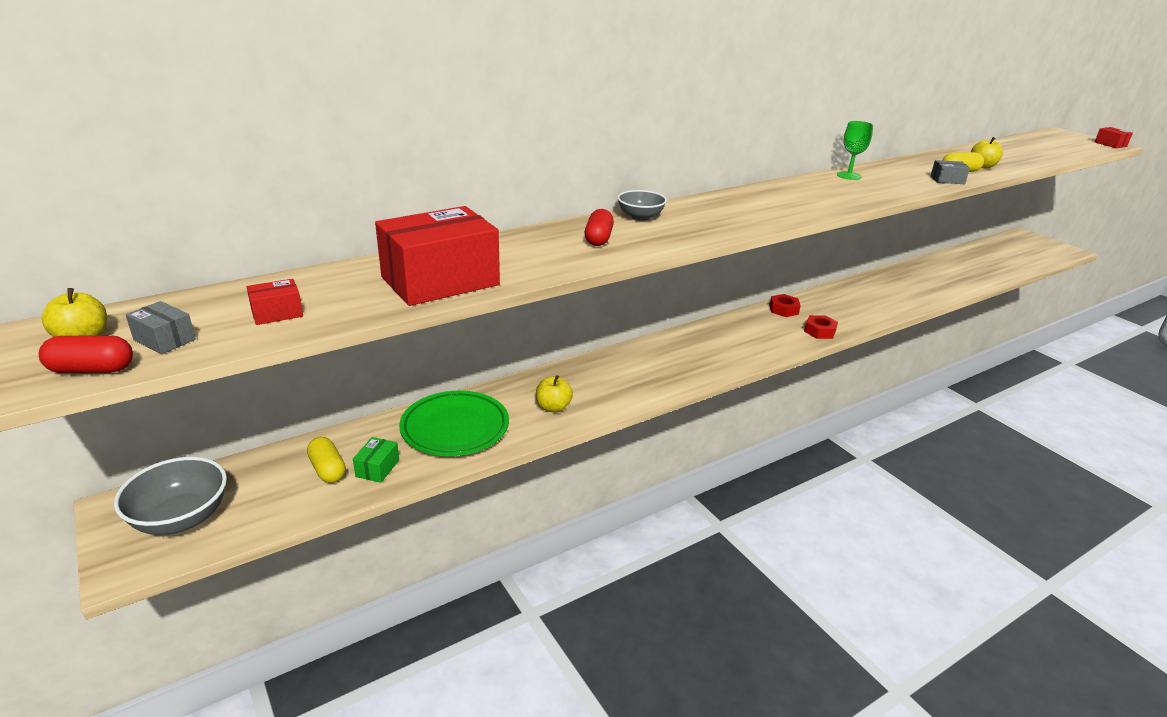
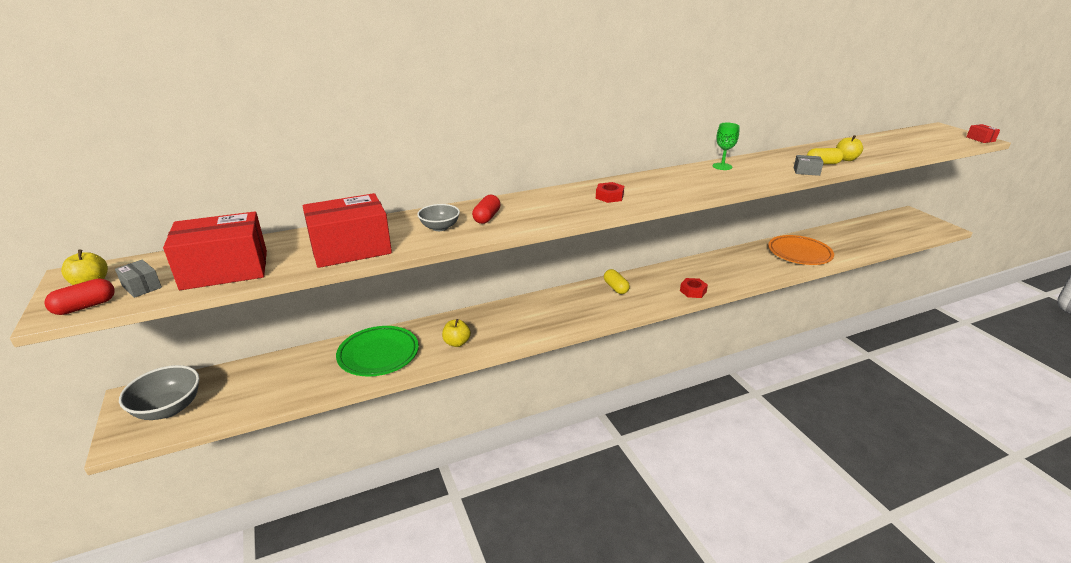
camera: 10 degrees right, 0 degrees up
red capsule [39,335,133,373] -> red capsule turned 45 degrees counterclockwise [44,279,115,315]
red box [246,279,303,325] -> red box [163,212,267,290], size x2.39
yellow capsule [307,437,346,483] -> yellow capsule moved to [604,269,630,294]
green box [353,437,399,483] -> none
grey bowl [617,190,667,221] -> grey bowl moved to [417,204,460,231]
red nut [769,294,801,317] -> red nut moved to [596,182,624,203]
none -> orange plate [768,235,834,265]

